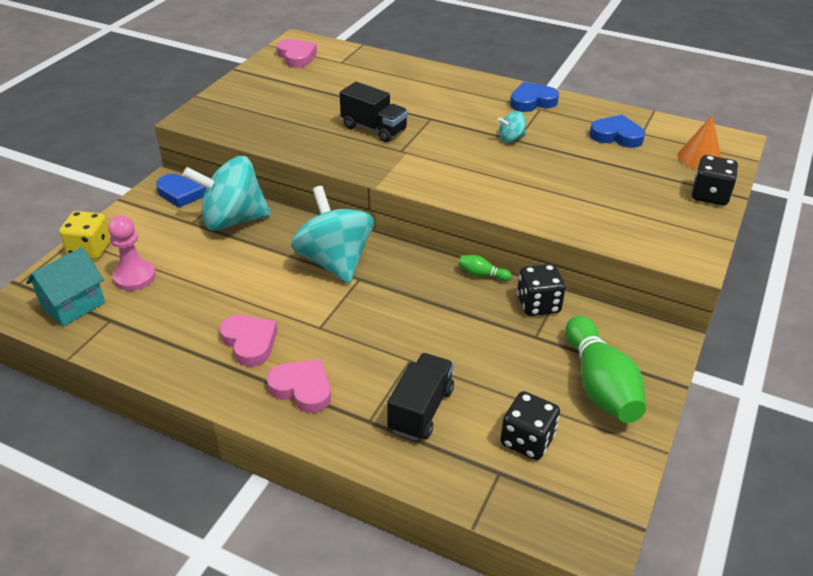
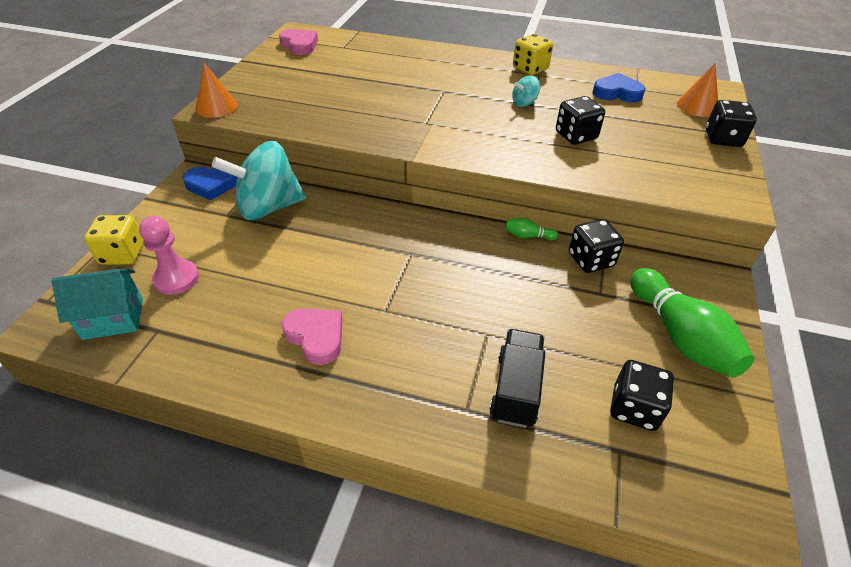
camera: 10 degrees left, 5 degrees up
turquoise house [26,247,105,327] -> turquoise house turned 45 degrees clockwise [51,269,143,340]
pink heart [267,359,331,413] -> none
turquoise spinning top [291,186,374,284] -> none
black truck [340,82,408,142] -> none
blue heart [510,82,559,112] -> yellow dice [513,34,553,75]
none -> orange cone [196,63,238,118]
none -> black dice [556,96,605,145]

